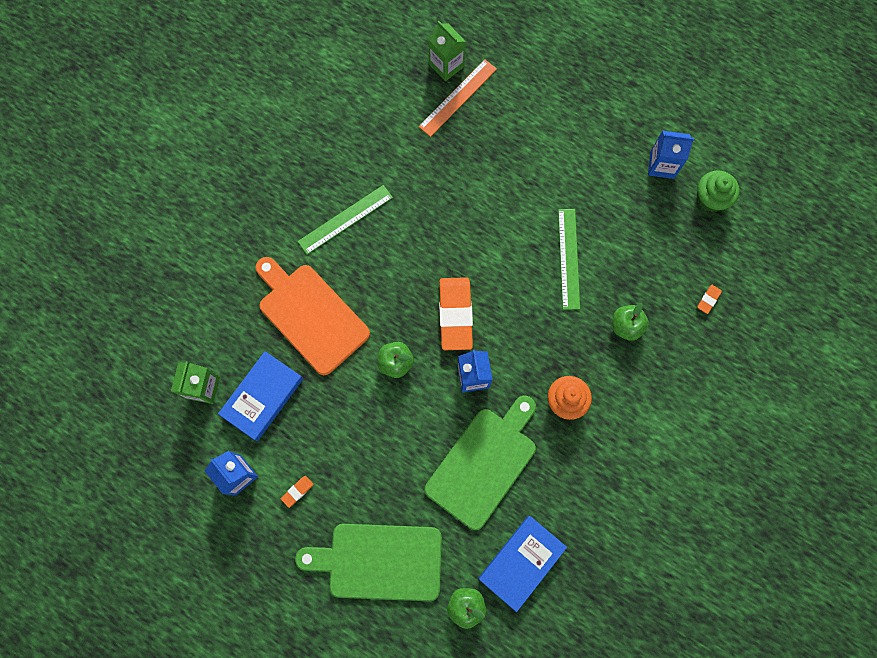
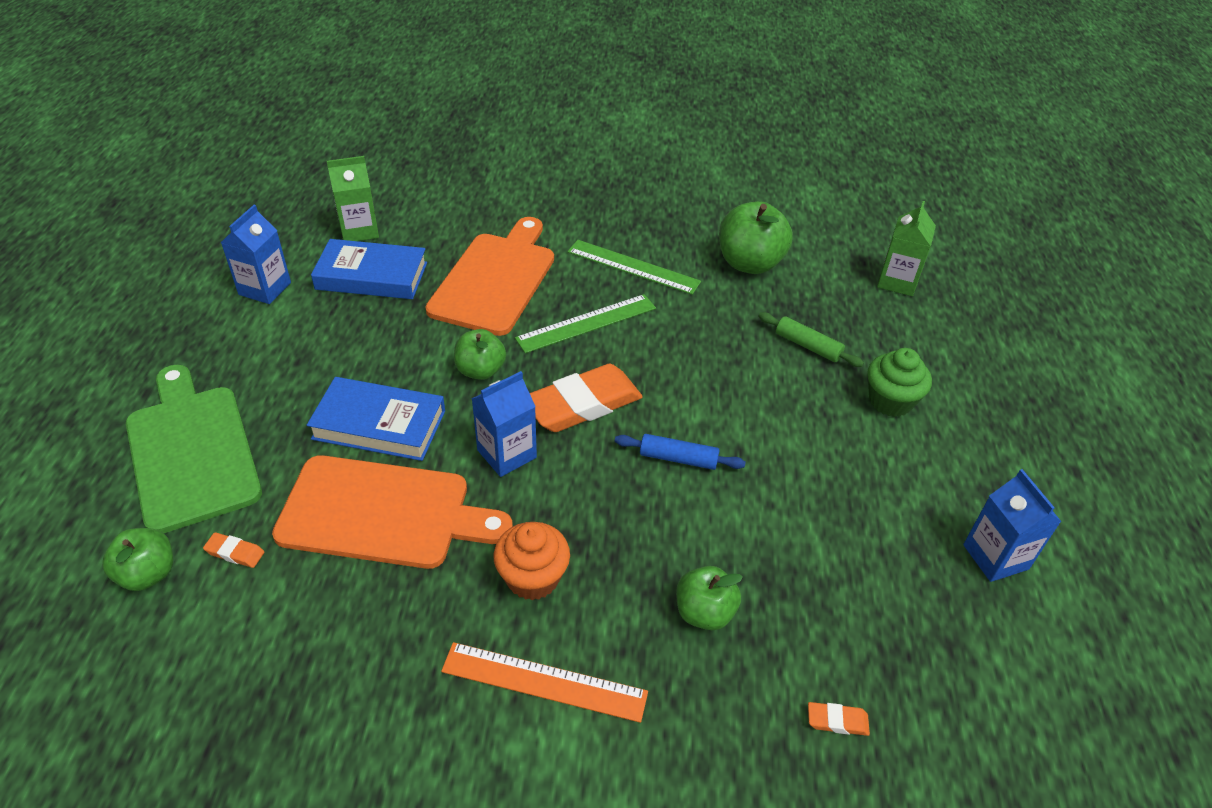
camera: 60 degrees right, 30 degrees down
orange eraser [281,476,314,508] -> orange eraser moved to [203,532,264,568]
orange ruler [418,59,497,137] -> orange ruler moved to [441,642,648,723]
green cutting board [425,396,536,530] -> orange cutting board [272,455,513,569]
blue book [479,516,567,612] -> blue book moved to [307,377,445,461]
green ruler [558,209,580,310] -> green ruler moved to [515,294,656,353]
green cupcake [697,170,740,212] -> green cupcake moved to [867,348,932,417]
none -> blue rolling pin [615,434,746,470]
none -> green apple [719,201,793,274]
none -> green rolling pin [758,312,864,367]

